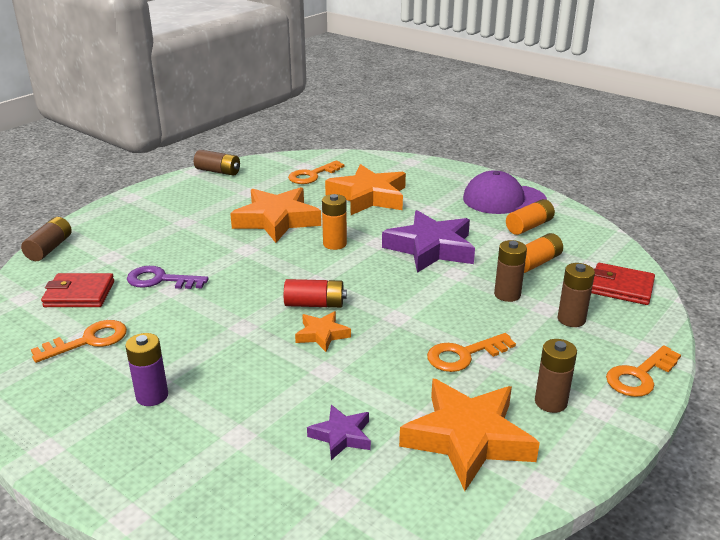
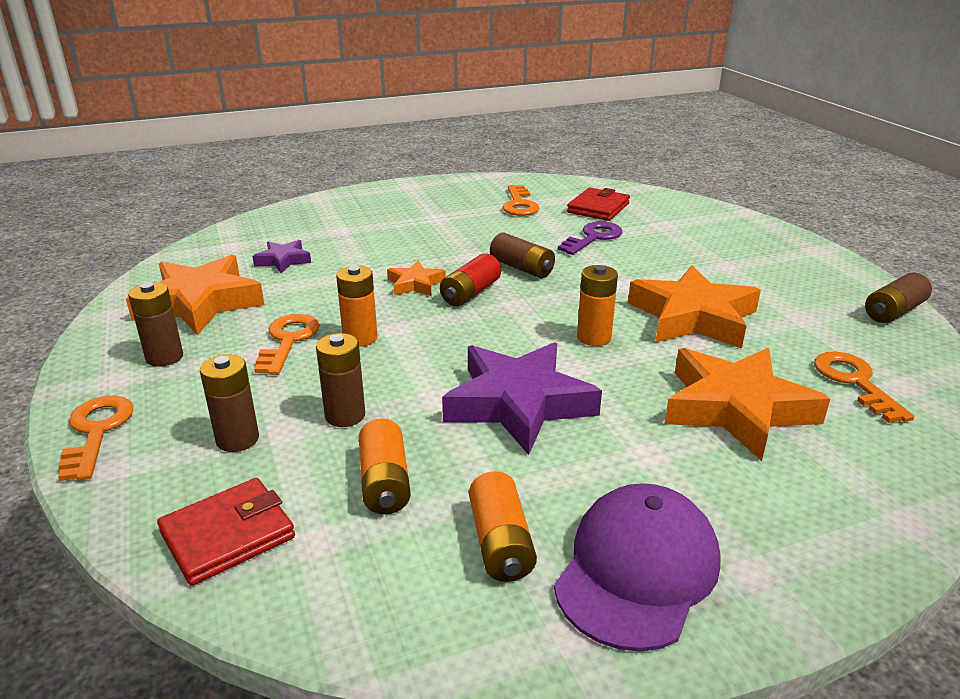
camera: 120 degrees right, 0 degrees up
brown battery [21,217,72,261] -> brown battery moved to [490,233,555,278]
purple battery [125,333,168,406] -> none
none -> orange battery [336,266,378,347]

